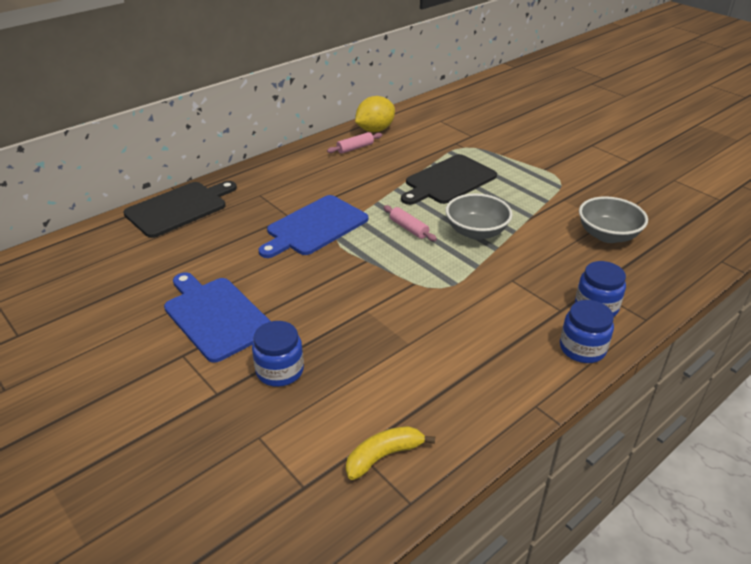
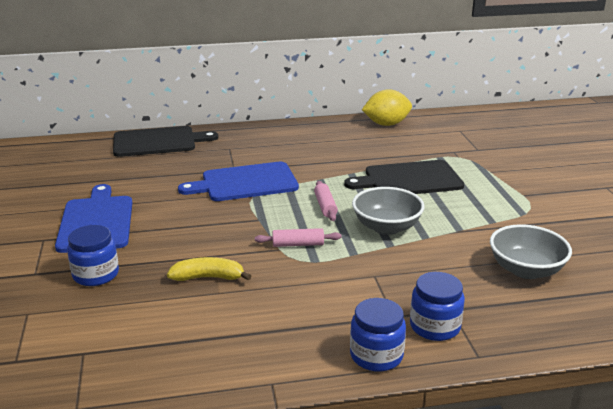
camera: 30 degrees right, 10 degrees down
pink rolling pin [327,132,382,154] -> pink rolling pin moved to [255,228,342,247]
yellow banana [346,426,435,480] -> yellow banana moved to [167,257,251,281]

